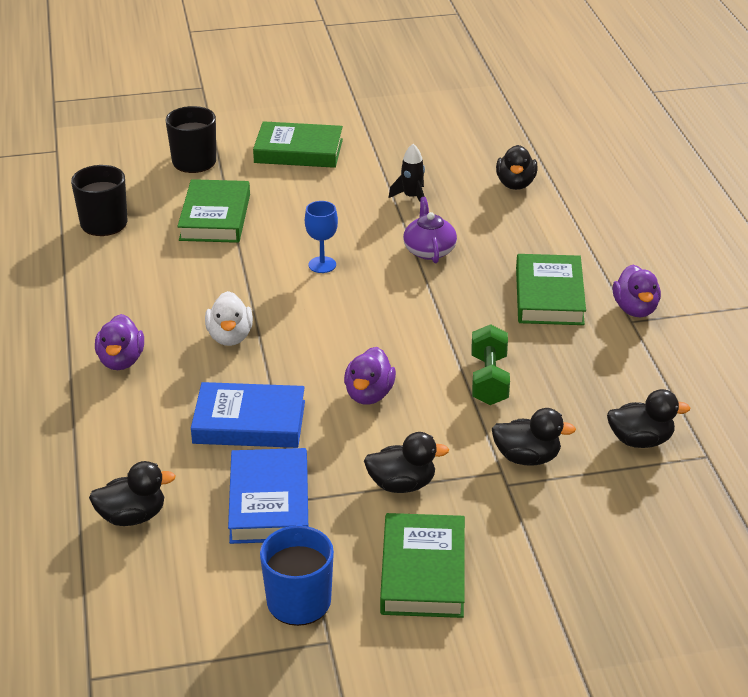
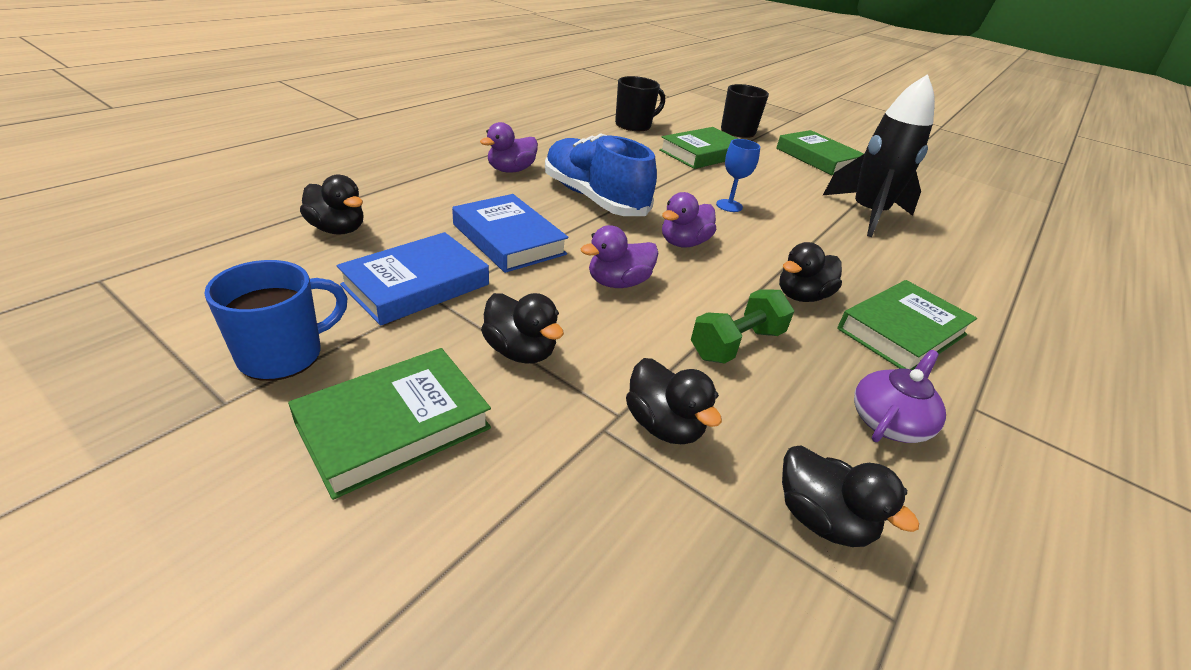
camera: 45 degrees right, 0 degrees up
white duck [205,291,253,346] -> blue shoe [545,133,657,216]
black rocket [389,144,425,201] -> black rocket [823,74,935,237], size x2.20
purple teapot [403,197,457,263] -> purple teapot moved to [854,350,946,443]
black duck [496,145,538,190] -> black duck moved to [779,242,842,302]
purple duck [613,265,661,317] -> purple duck moved to [662,192,716,248]

